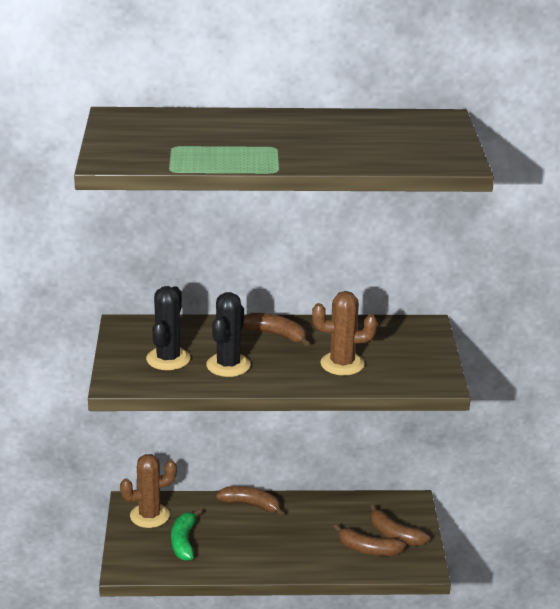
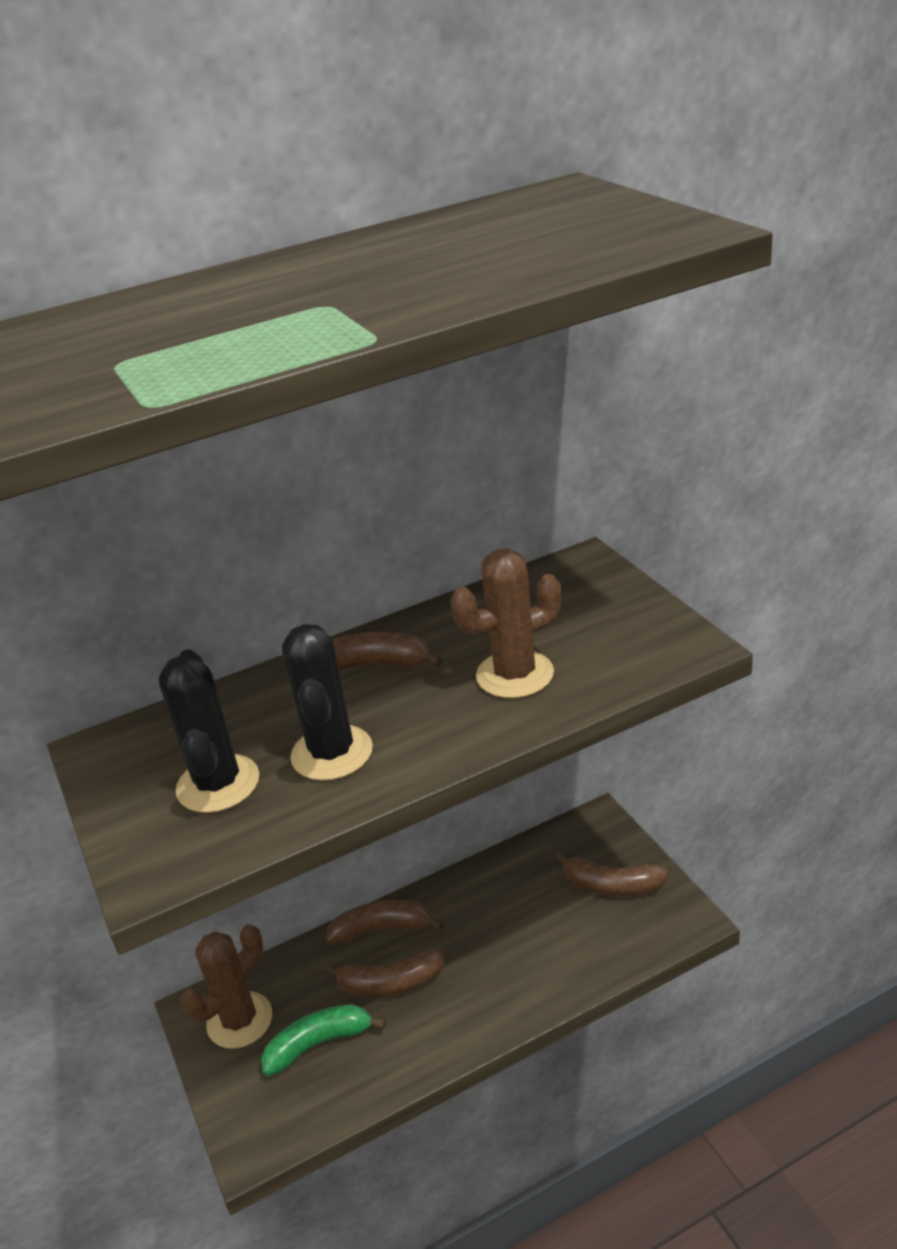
camera: 20 degrees left, 5 degrees up
green banana [171,509,201,561] -> green banana turned 90 degrees clockwise [261,1004,386,1076]
brown banana [334,524,406,556] -> brown banana moved to [324,949,445,997]

